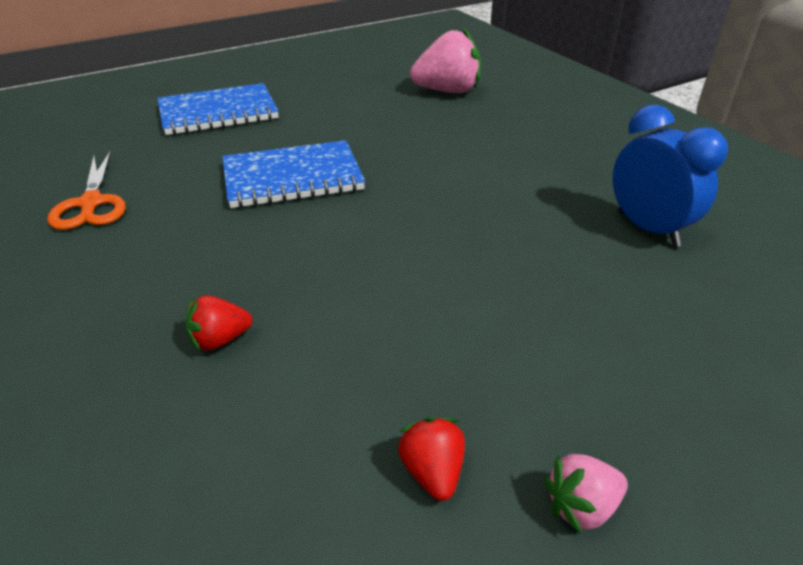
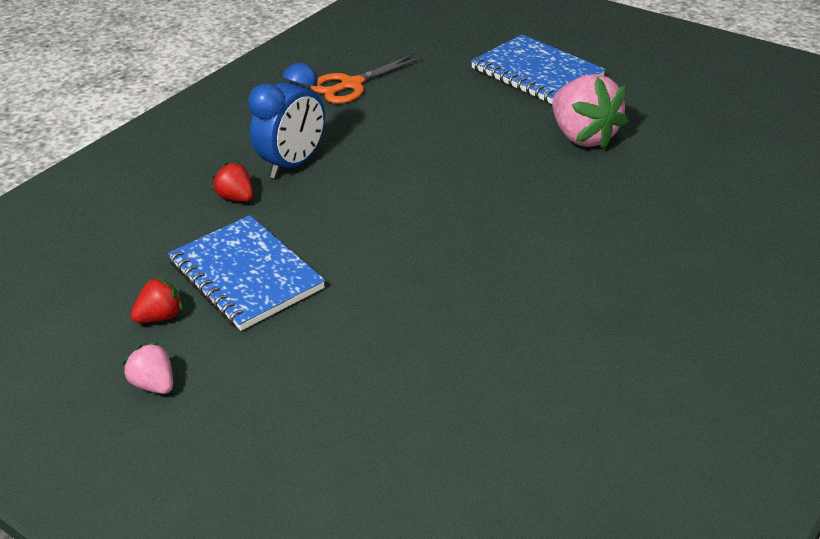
camera: 70 degrees right, 0 degrees up
blue notebook [222,140,365,208] -> blue notebook moved to [168,215,325,331]
pink strawberry [410,28,481,93] -> pink strawberry moved to [552,74,629,149]
blue clock [613,105,728,247] -> blue clock moved to [248,63,325,179]

